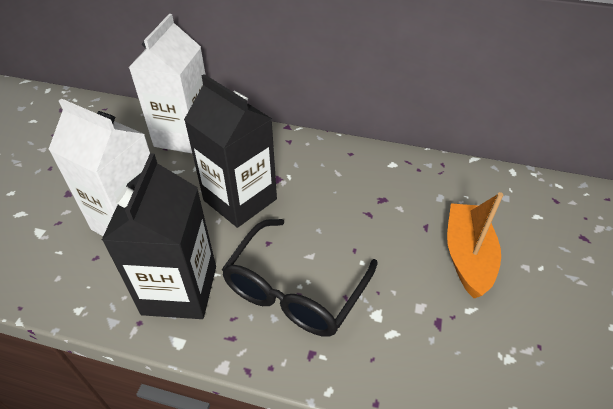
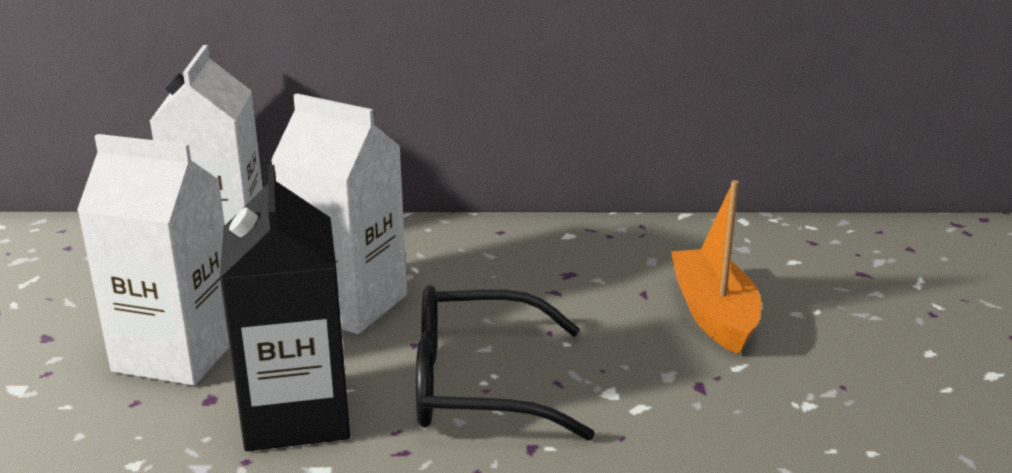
camera: 15 degrees left, 20 degrees down
black carton [184,74,277,228] -> white carton [271,93,407,334]
black glasses [221,219,378,337] -> black glasses turned 75 degrees clockwise [416,285,595,440]

